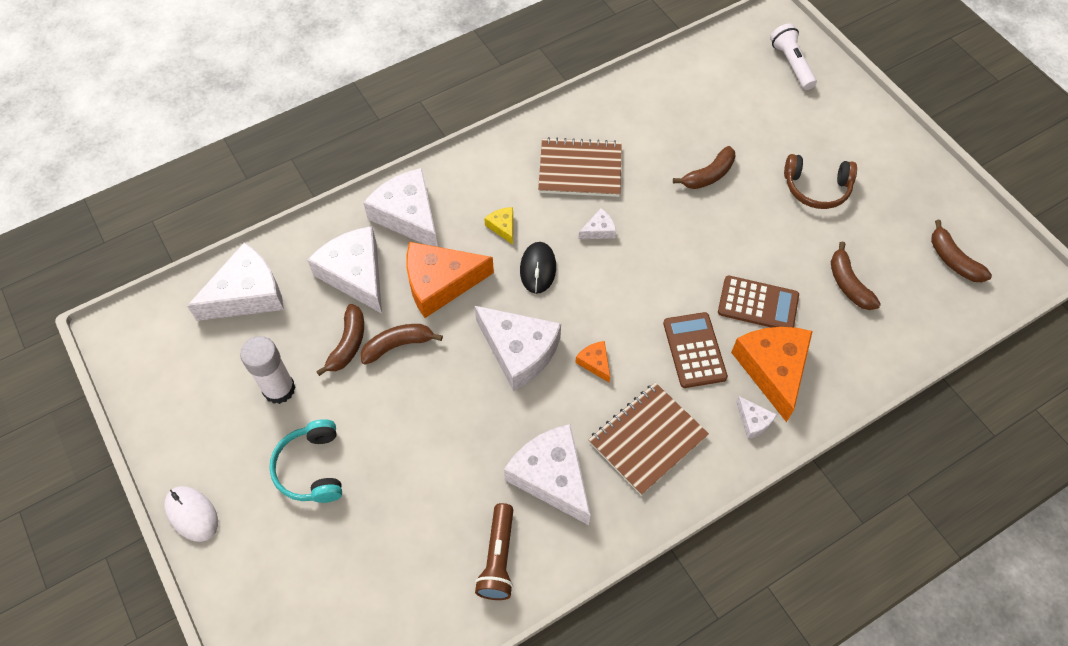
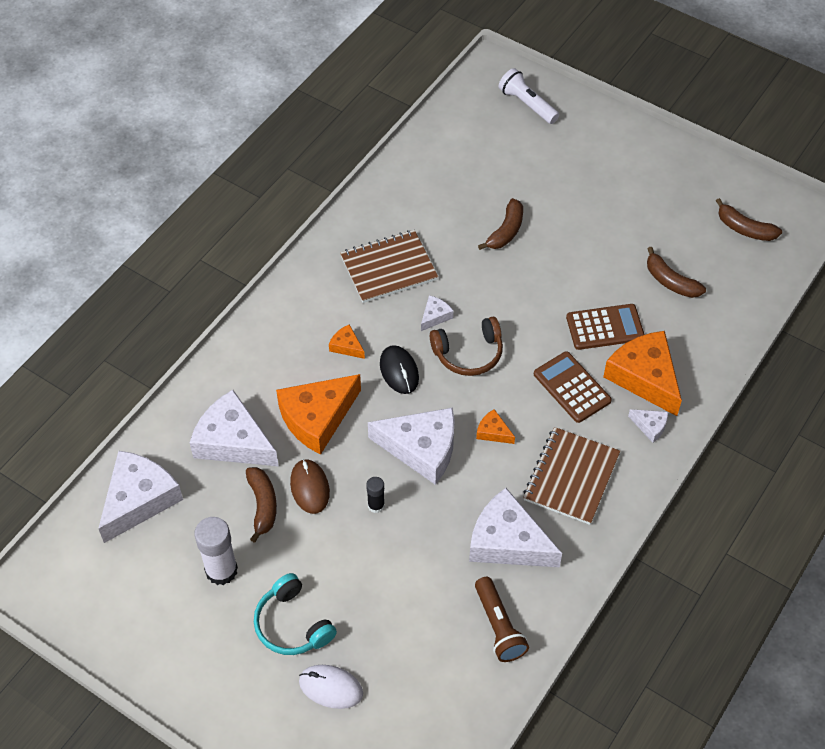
camera: 25 degrees left, 5 degrees down
white mouse [164,486,218,542] -> white mouse moved to [299,665,363,709]
brown banana [361,324,443,364] -> brown mouse [290,459,330,514]
white cheese [363,168,438,247] -> none
yellow cheese [484,207,513,245] -> orange cheese [329,325,365,359]
brown headphones [784,154,857,209] -> brown headphones moved to [430,317,503,376]
none -> black glue stick [366,477,385,513]

